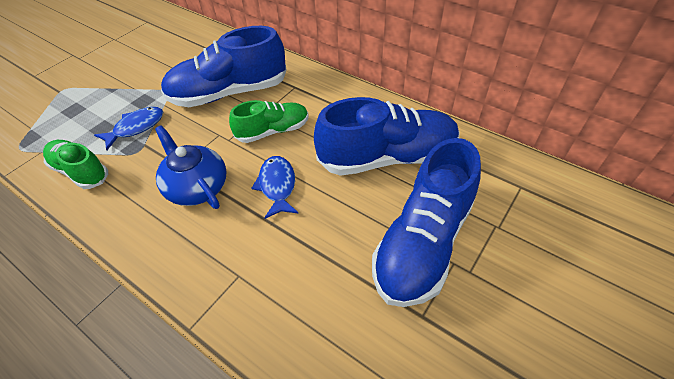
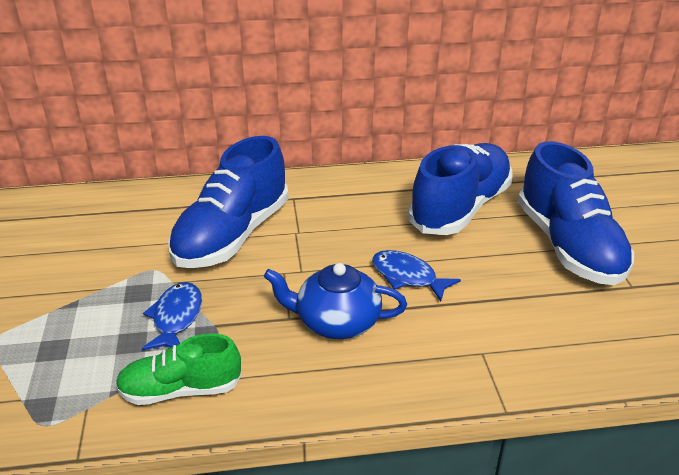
camera: 45 degrees left, 15 degrees down
green shoe [229,100,309,143] -> none

